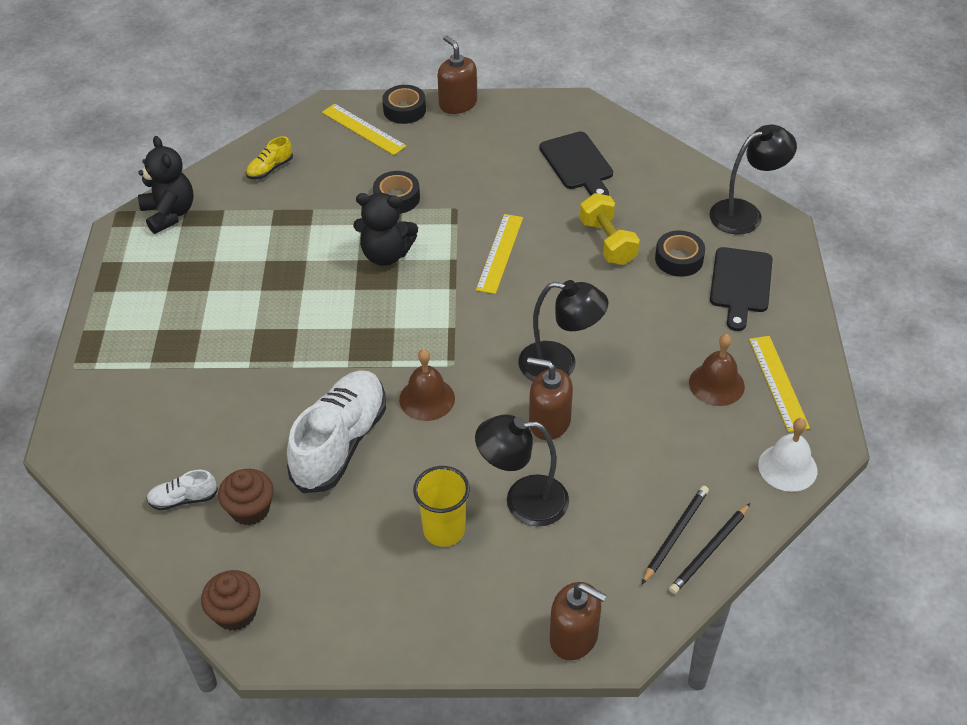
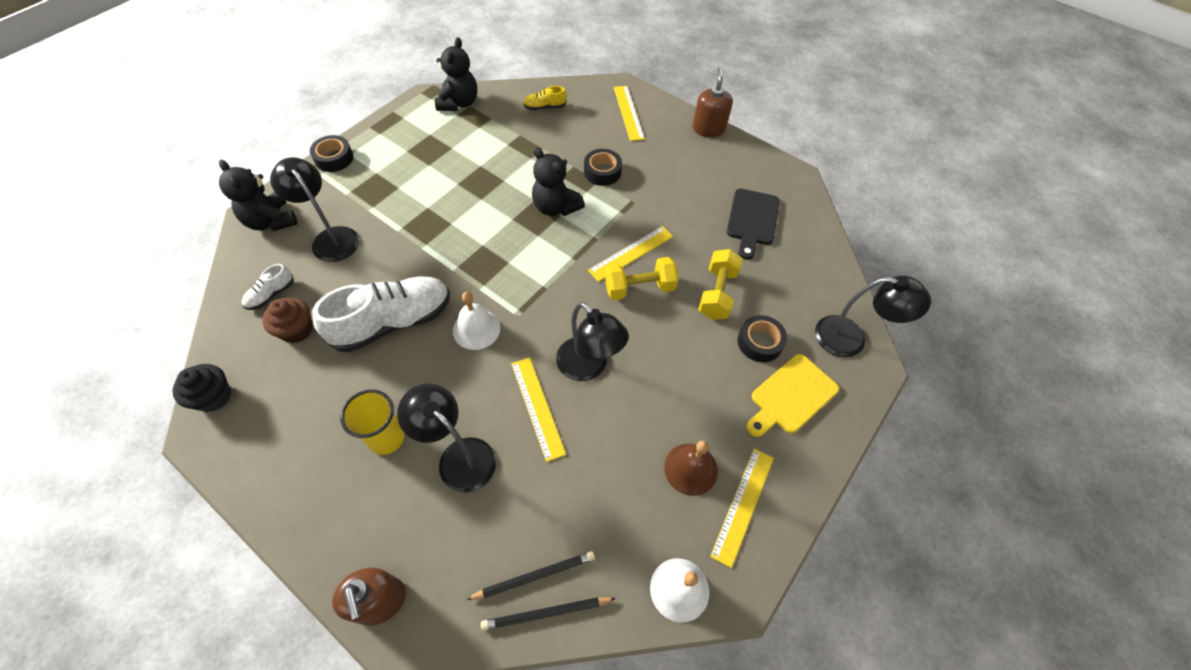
camera: 35 degrees right, 10 degrees up
white shoe [146,470,218,511] -> white shoe turned 75 degrees counterclockwise [242,264,294,310]
brown cupcake [201,570,260,631] -> black cupcake [173,364,231,412]
black tape [382,85,426,124] -> black tape moved to [310,135,353,172]
brown bell [399,349,455,421] -> white bell [453,292,501,350]
brown soap dispenser [527,357,573,440] -> yellow ruler [511,357,566,462]
black cutting board [710,247,773,331] -> yellow cutting board [746,354,839,437]
none -> black teddy bear [219,160,298,231]
none -> black lamp [270,157,359,262]
none -> yellow dumbbell [605,257,679,300]

